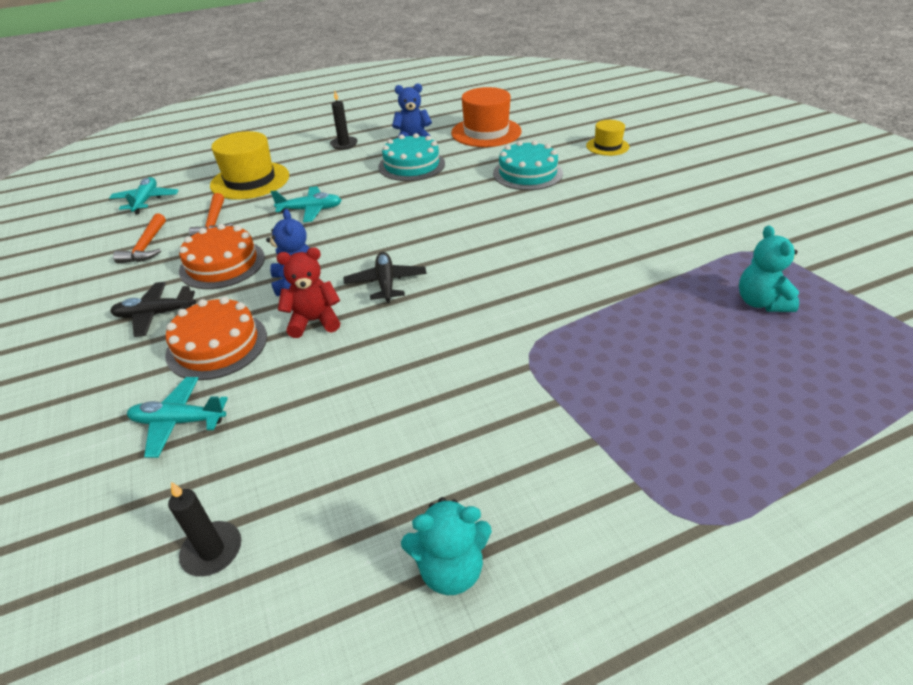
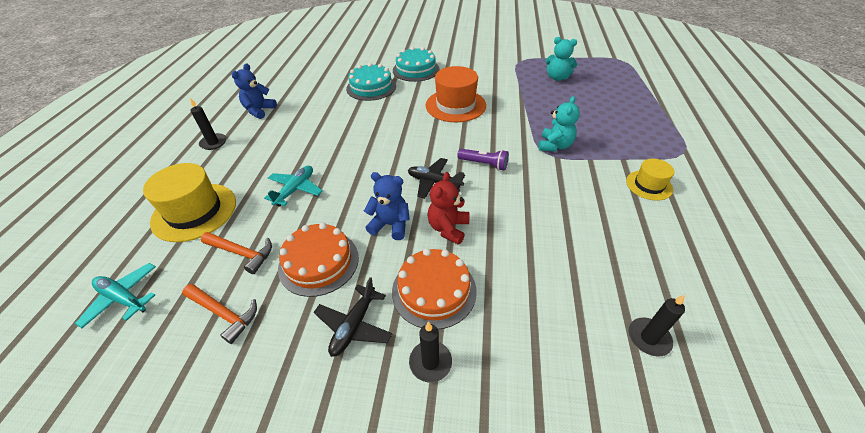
camera: 60 degrees left, 5 degrees up
turquoise plane [127,377,228,458] -> none
turquoise cake [378,133,445,181] -> turquoise cake moved to [393,47,440,82]
turquoise teddy bear [401,497,492,595] -> turquoise teddy bear moved to [539,96,580,152]
orange hat [451,87,522,147] -> orange hat moved to [426,66,486,122]
yellow hat [586,120,629,156] -> yellow hat moved to [626,159,674,201]
none -> black candle [409,322,452,382]
none -> purple flashlight [457,149,509,171]

